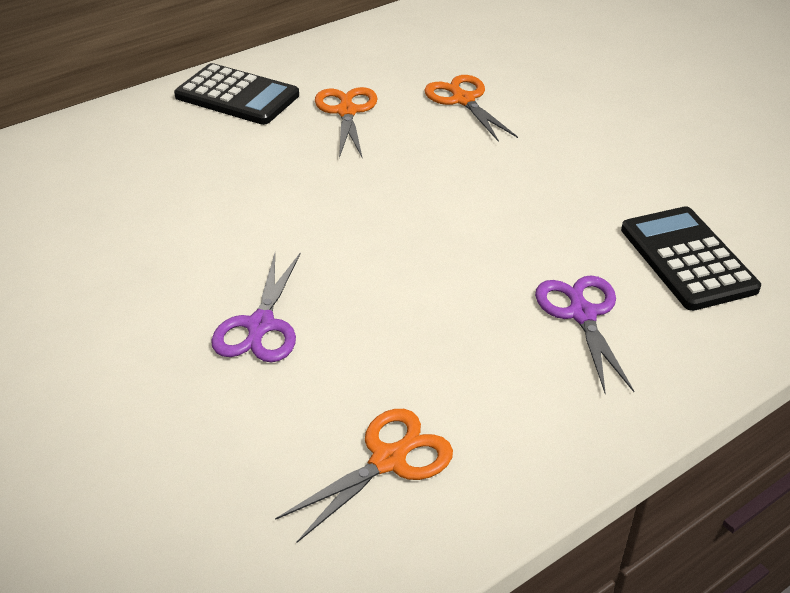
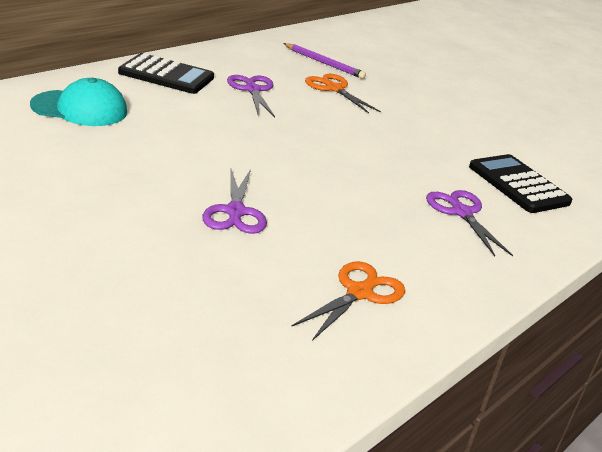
camera: 15 degrees left, 10 degrees down
orange scissors [315,87,377,159] -> purple scissors [227,75,275,117]
none -> turquoise cap [30,78,127,126]
none -> purple pencil [283,43,366,79]

